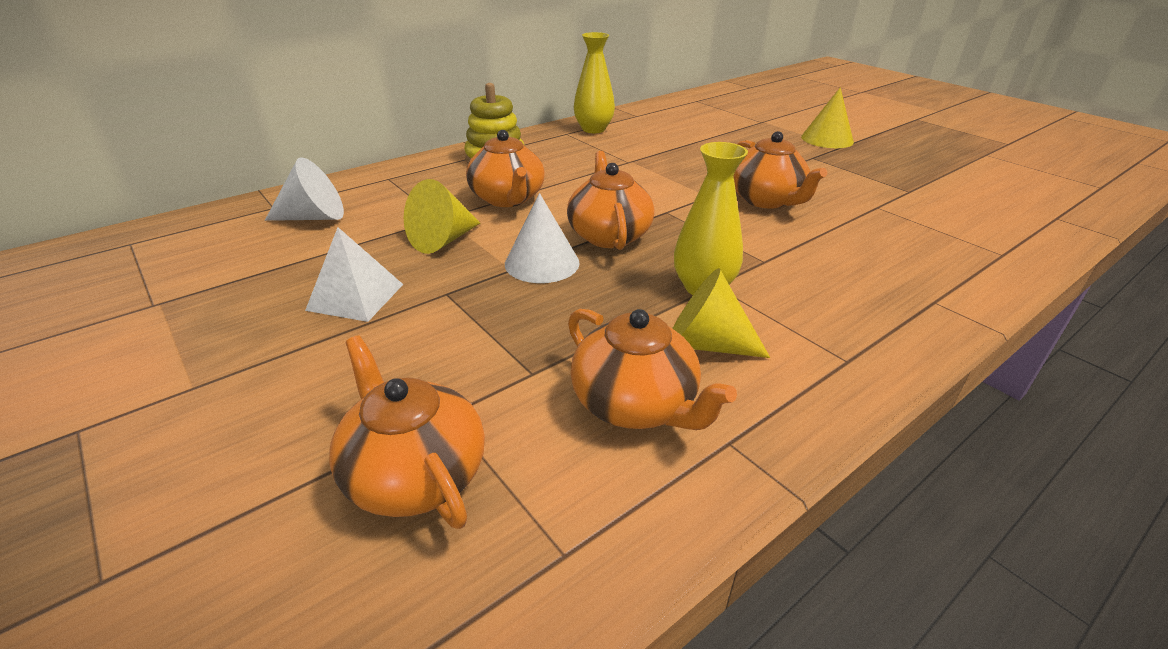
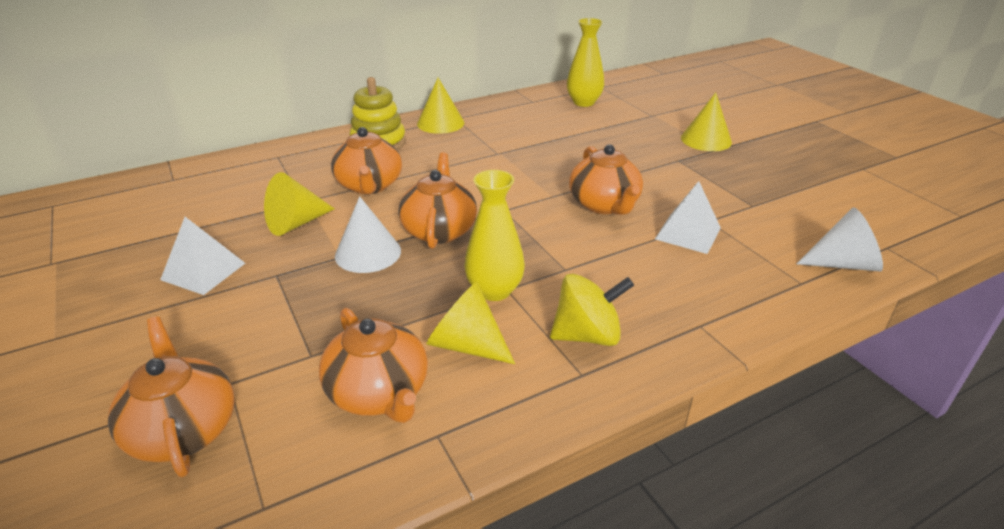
camera: 10 degrees right, 0 degrees up
white cone [265,158,344,221] -> white cone moved to [796,207,883,272]
yellow vase [574,32,615,133] -> yellow vase moved to [567,18,604,107]
none -> yellow cone [417,78,464,134]
none -> yellow spinning top [550,274,634,346]
none -> white pyramid [655,181,721,254]

